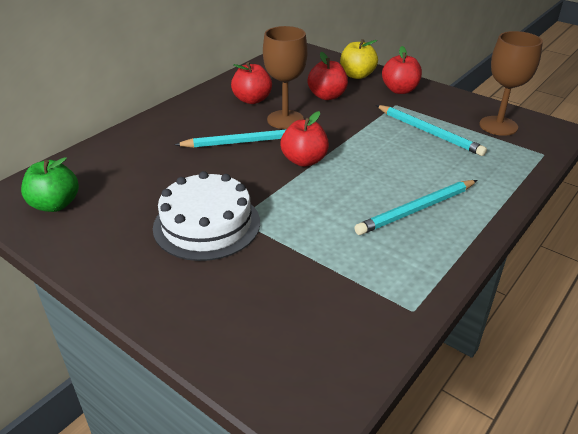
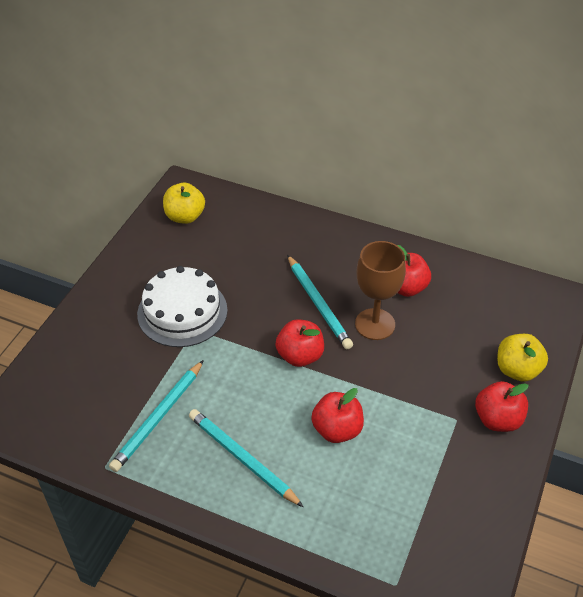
camera: 75 degrees right, 10 degrees up
green apple [21,157,79,212] -> yellow apple [163,183,205,224]
red apple [308,52,348,100] -> red apple moved to [311,388,364,443]
turquoise pencil [376,105,487,156] -> turquoise pencil moved to [109,360,204,472]
brown goblet [479,31,543,136] -> none

